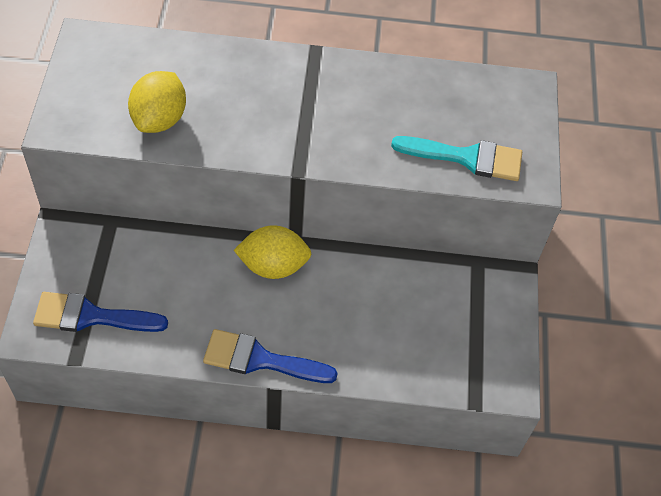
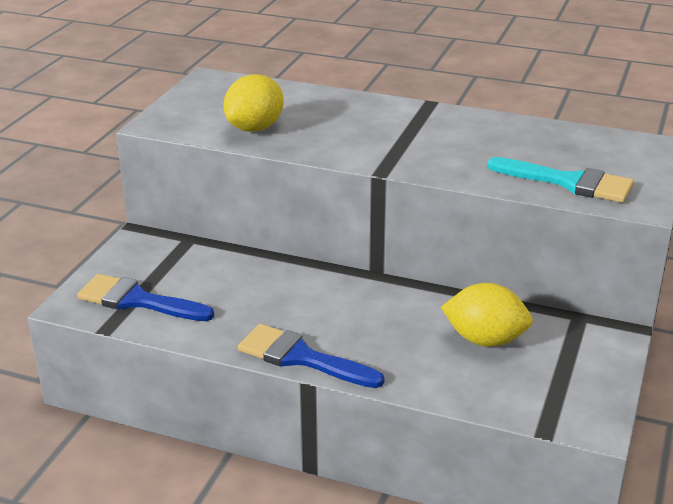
camera: 20 degrees right, 25 degrees down
yellow lemon [234,225,311,279] -> yellow lemon moved to [441,283,533,347]

